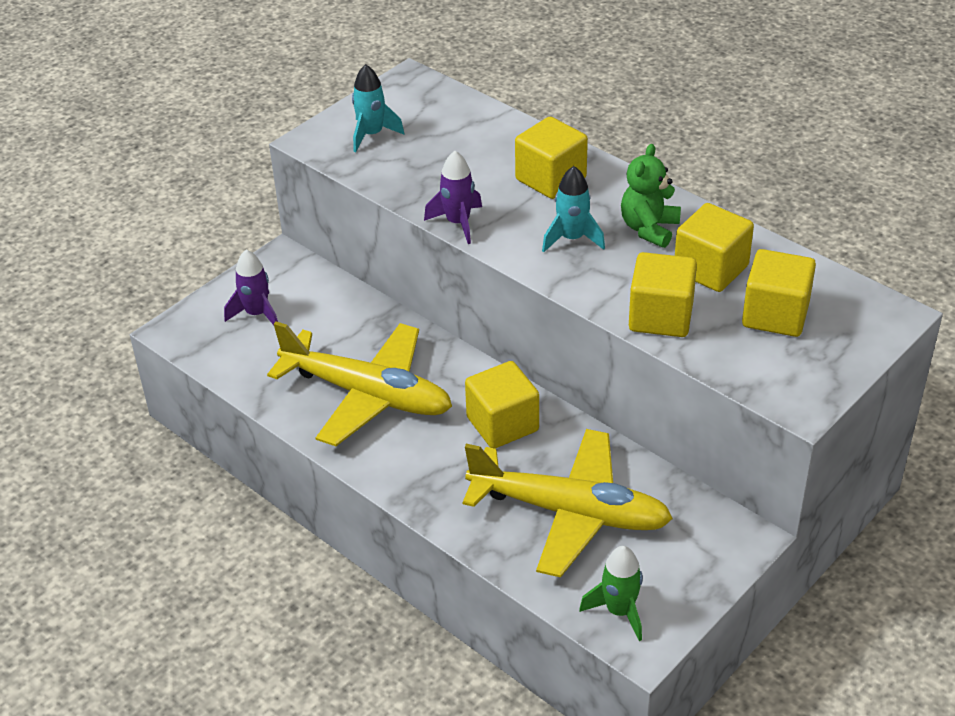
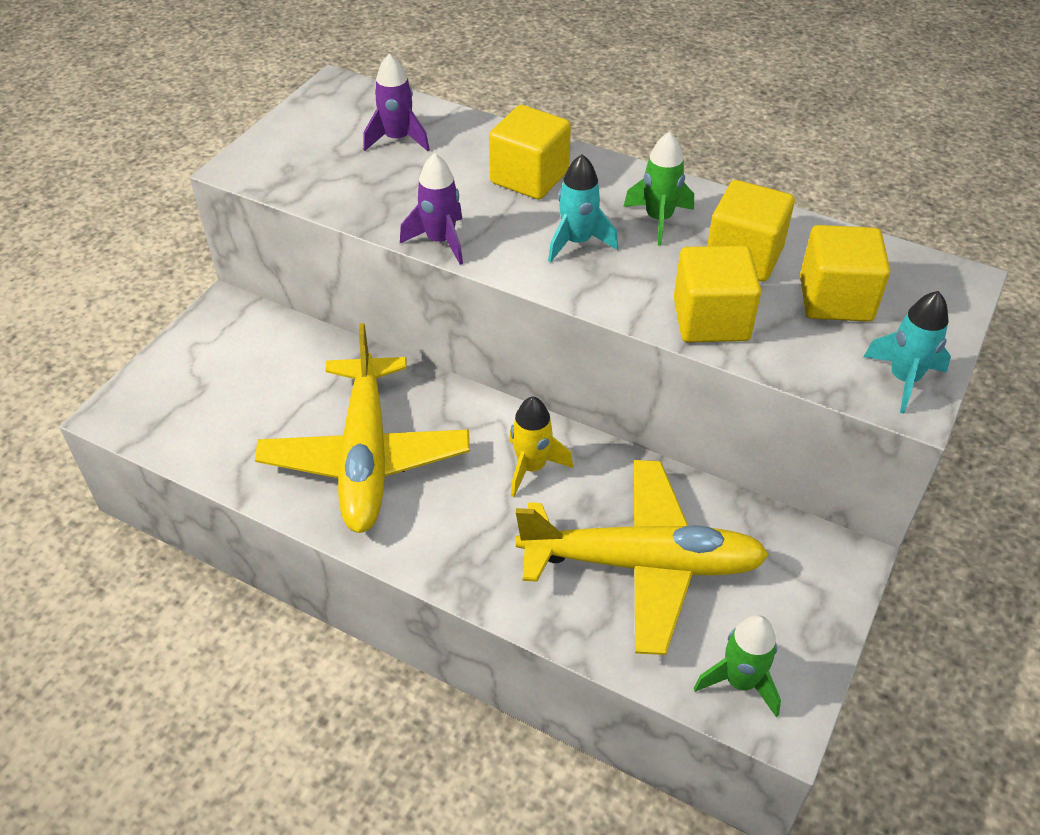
camera: 15 degrees left, 5 degrees up
purple rocket [224,250,278,325] -> purple rocket moved to [363,53,430,151]
yellow plane [267,321,452,446] -> yellow plane turned 75 degrees clockwise [255,323,470,533]
turquoise rocket [352,64,404,152] -> turquoise rocket moved to [864,291,951,413]
yellow cube [465,361,539,449] -> yellow rocket [509,396,573,497]
green teddy bear [621,144,681,248] -> green rocket [623,132,694,246]

